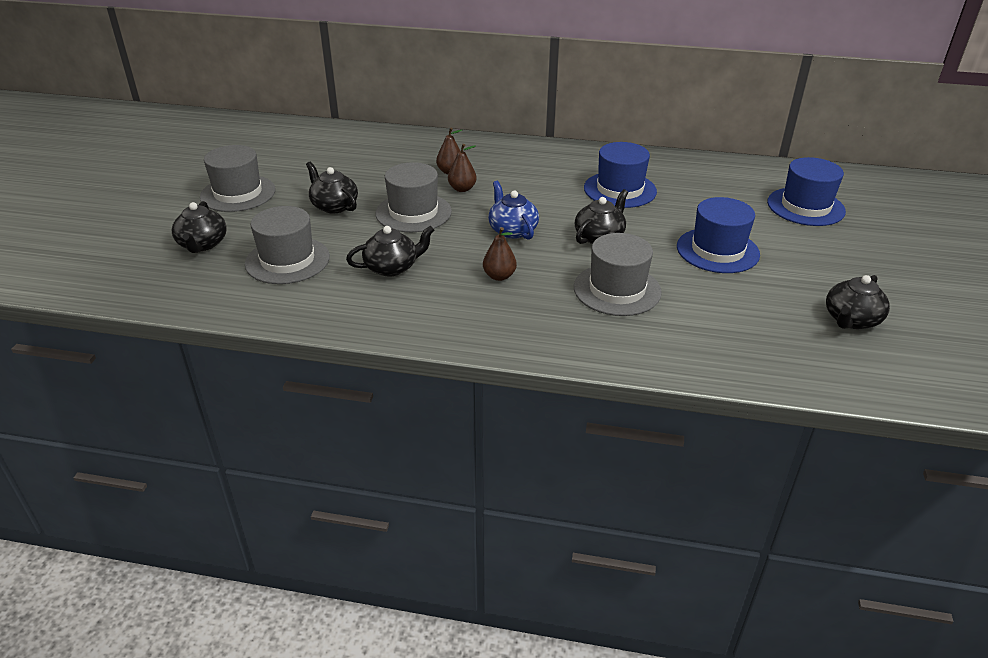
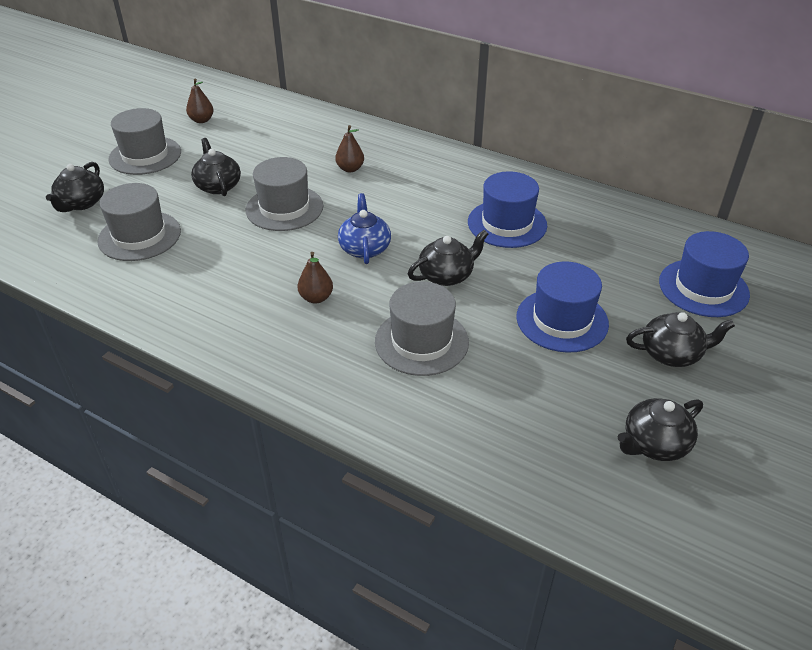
camera: 20 degrees right, 5 degrees up
black teapot [346,226,434,277] -> black teapot moved to [626,312,735,367]
brown pear [448,144,477,192] -> brown pear moved to [186,79,214,123]

